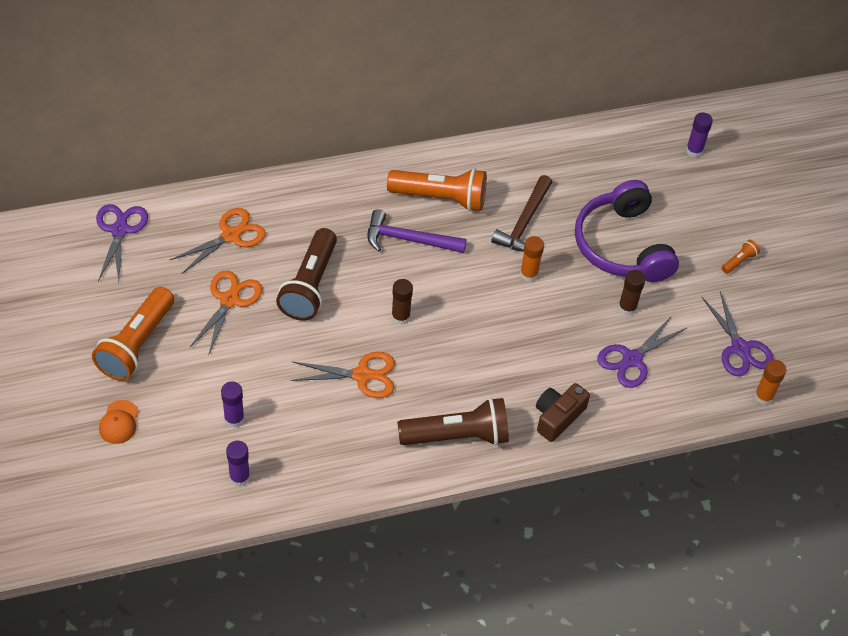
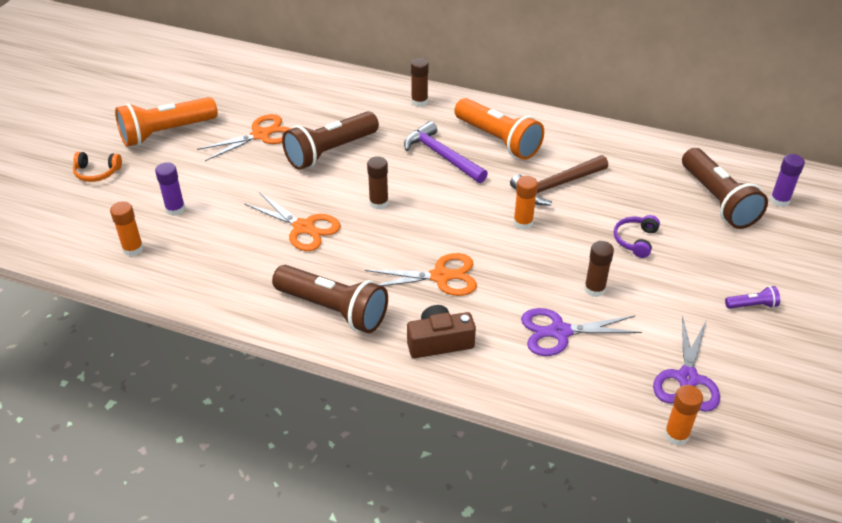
camera: 40 degrees right, 10 degrees down
purple scissors [96,204,148,282] -> none
orange cap [99,400,138,444] -> orange headphones [73,152,122,182]
orange scissors [170,208,266,274] -> orange scissors moved to [365,253,477,296]
purple glue stick [226,441,250,486] -> orange glue stick [110,201,144,256]
purple headphones [575,180,679,282] -> purple headphones [614,215,660,258], size x0.42
orange flashlight [722,240,760,274] -> purple flashlight [725,286,780,309]
none -> brown glue stick [411,58,429,107]
none -> brown flashlight [682,148,768,229]

